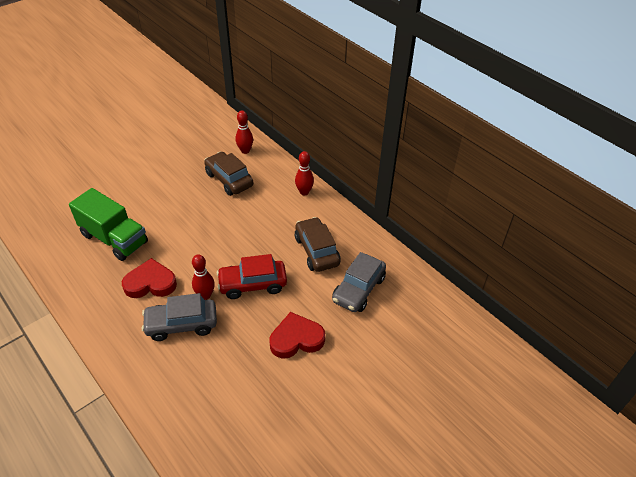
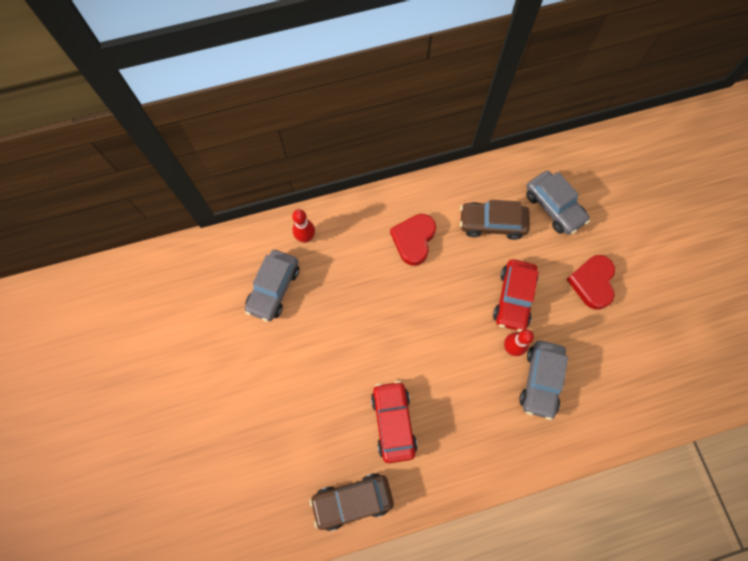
camera: 65 degrees left, 25 degrees up
green truck [69,188,148,261] -> red car [371,381,417,463]
red heart [122,258,177,298] -> red heart moved to [390,214,436,266]
brown car [204,152,253,196] -> brown car moved to [309,473,394,531]
red bowling pin [295,151,314,196] -> none
none -> grey car [245,250,299,322]

